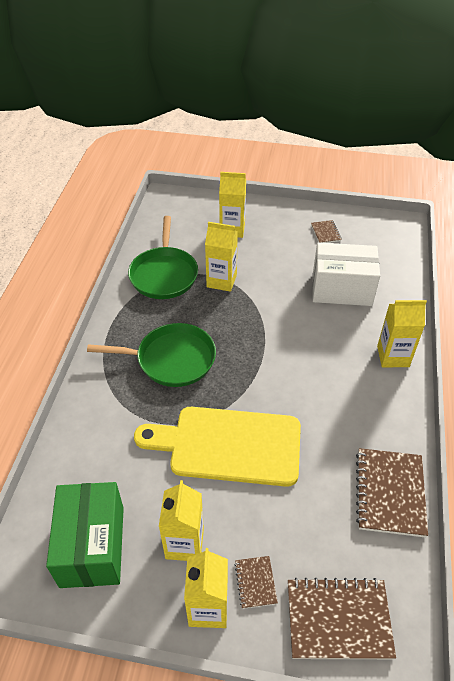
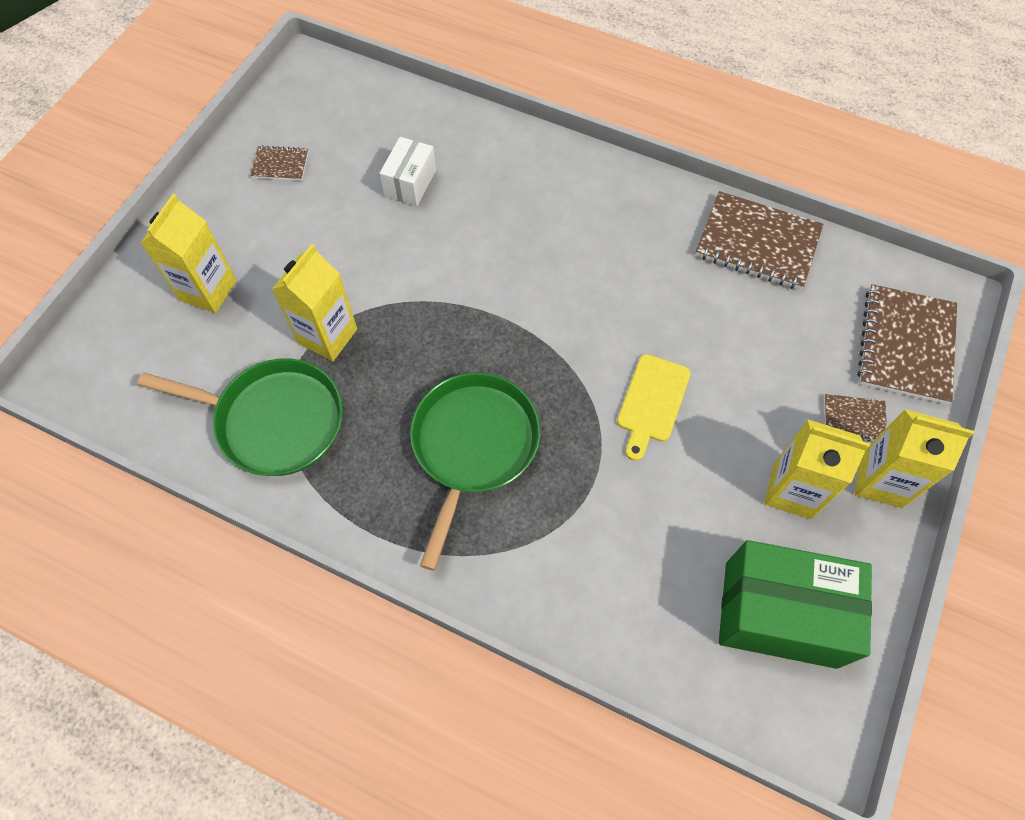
camera: 75 degrees left, 15 degrees up
yellow cutting board [134,407,301,487] -> yellow cutting board [617,354,691,461], size x0.48
white box [313,242,380,306] -> white box [379,137,436,206], size x0.54
yellow carton [377,300,427,367] -> none

